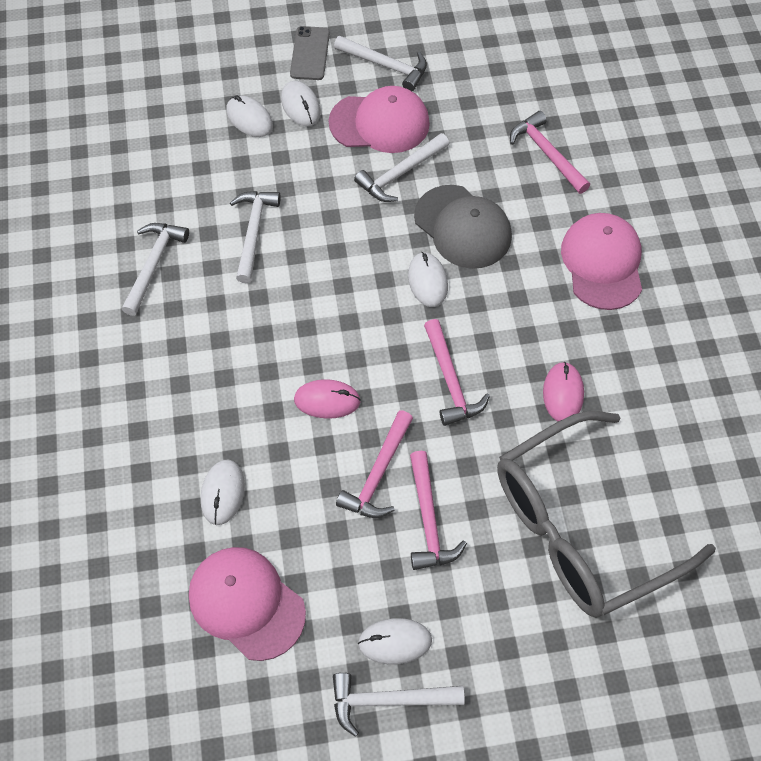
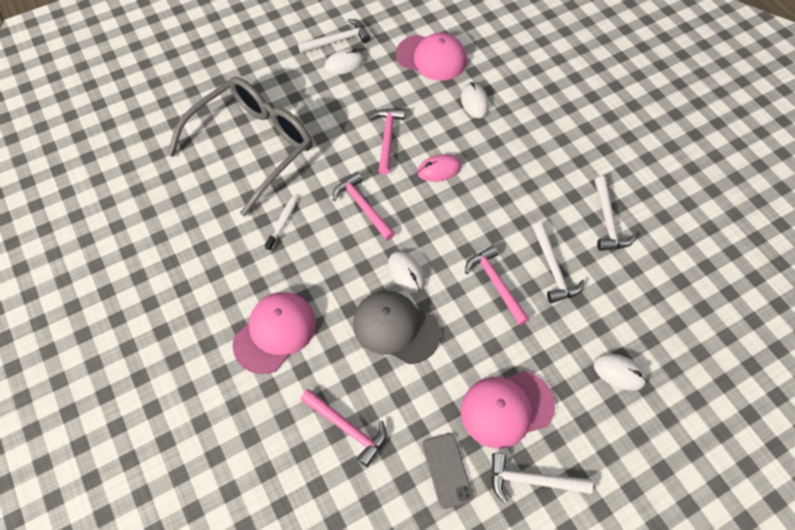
camera: 160 degrees right, 0 degrees up
white mouse [281,81,321,126] -> none
grey phone [290,26,330,80] -> grey phone moved to [422,433,473,509]
white hammer [354,133,449,202] -> none
pink hammer [410,451,467,570] -> pink hammer moved to [465,245,529,325]
pink mouse [543,362,584,422] -> white toothbrush [265,195,298,251]
pink cap [561,213,642,310] -> pink cap turned 120 degrees counterclockwise [232,292,316,374]

